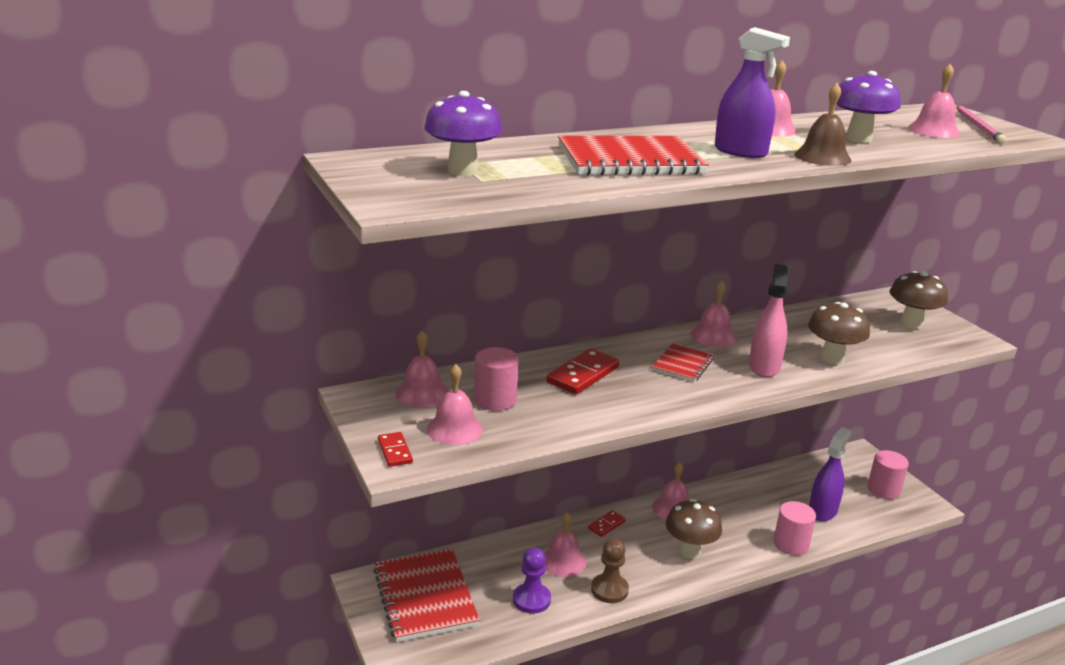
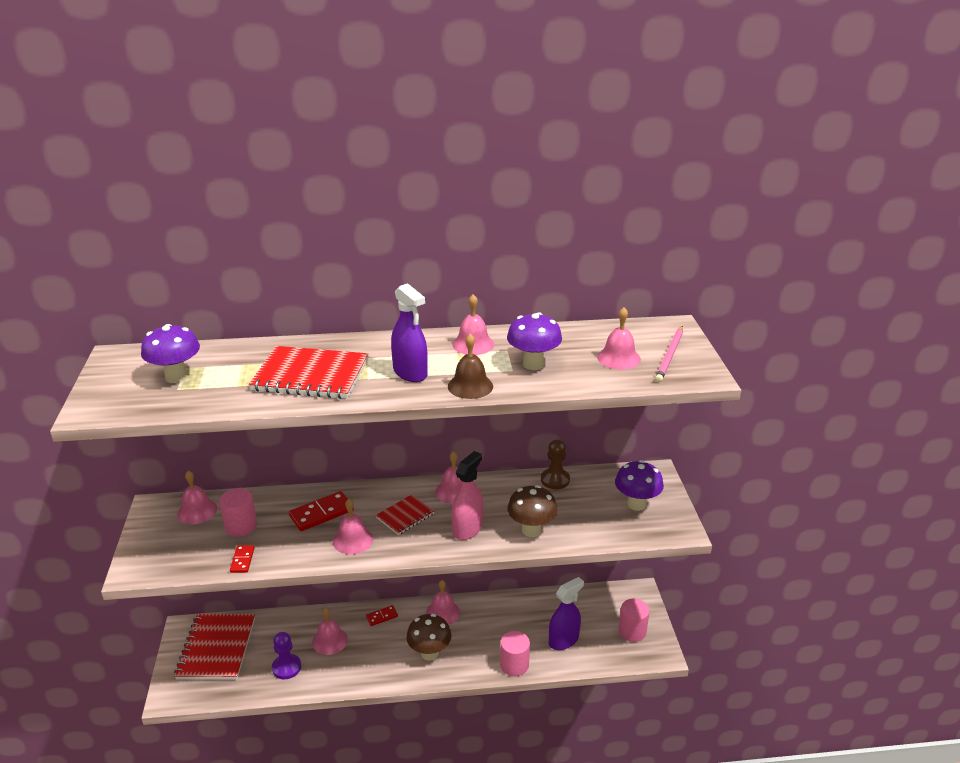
camera: 20 degrees right, 5 degrees up
red domino [378,432,413,467] -> red domino moved to [230,545,255,573]
pink bell [427,364,483,445] -> pink bell moved to [333,499,373,555]
brown pawn [591,539,629,603] -> brown pawn moved to [541,440,570,489]
brown mushroom [890,271,948,329] -> purple mushroom [615,460,664,511]

